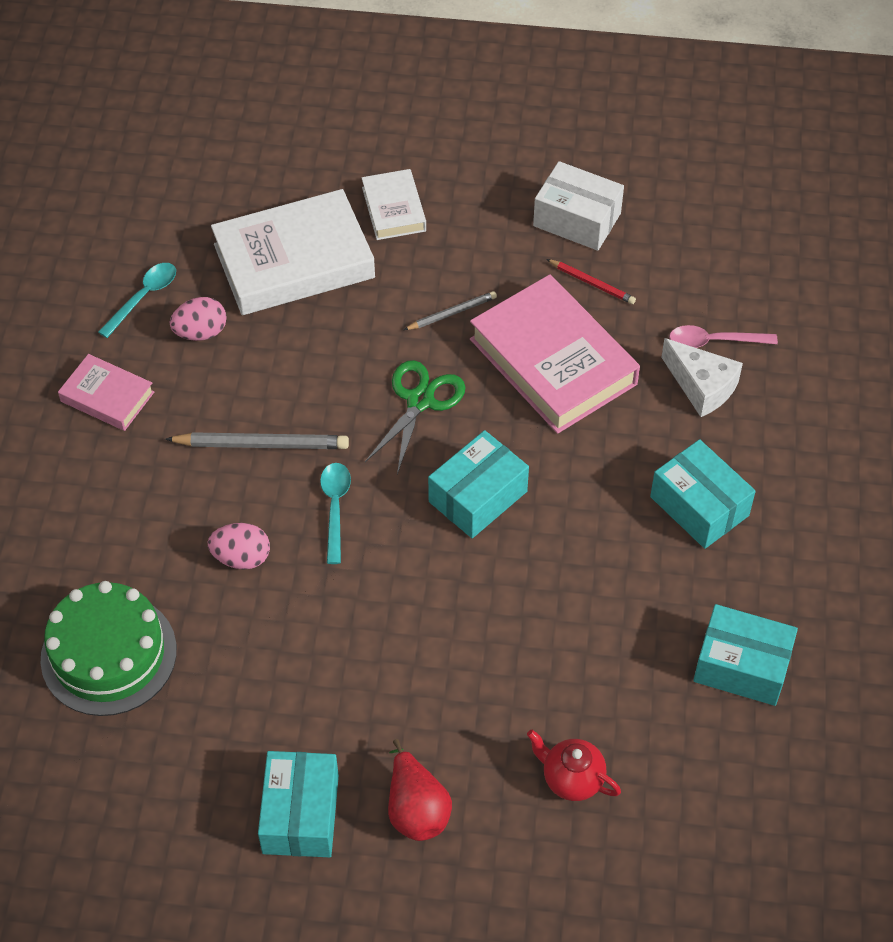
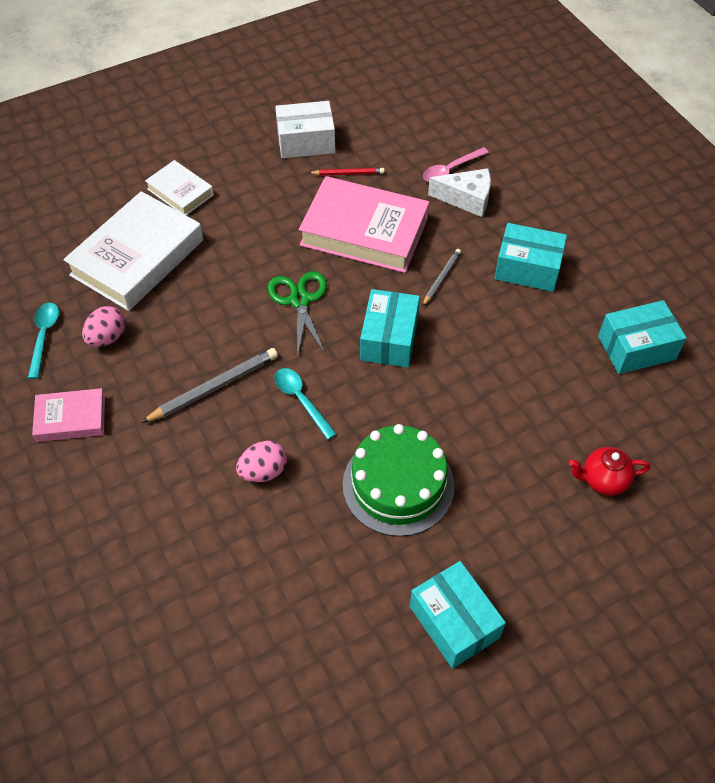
camera: 35 degrees left, 0 degrees up
green cake [41,581,177,716] -> green cake moved to [343,424,454,537]
red pear [388,739,452,841] -> none
grey pencil [404,291,497,330] -> grey pencil moved to [422,249,461,307]

